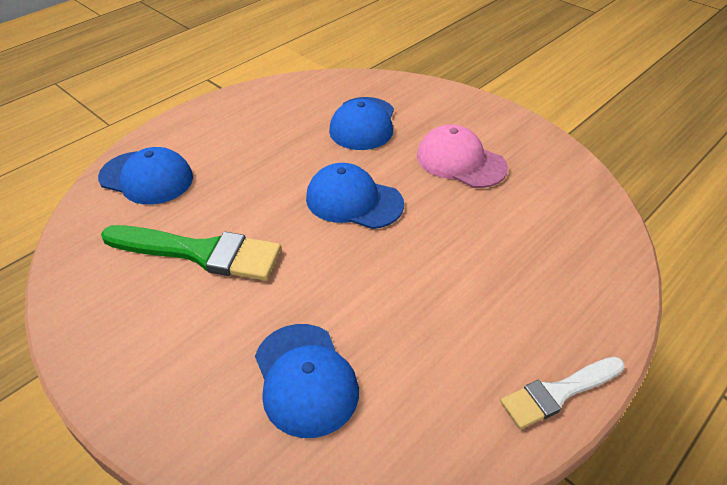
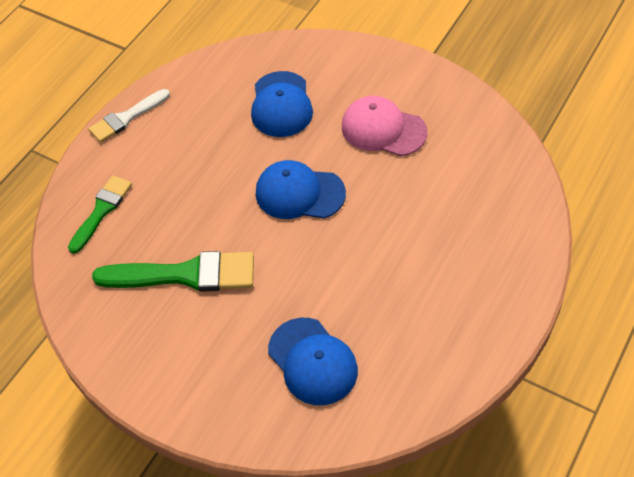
camera: 10 degrees left, 10 degrees up
blue cap [98,147,193,205] -> green brush [68,176,132,254]
white brush [500,357,625,429] -> white brush moved to [88,89,170,143]

